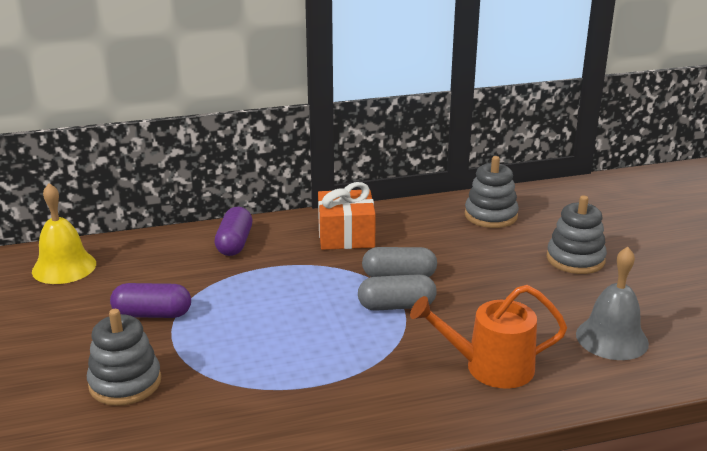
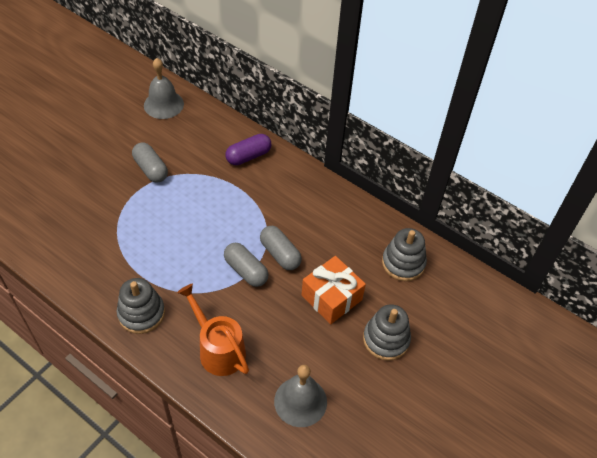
camera: 50 degrees right, 25 degrees up
yellow bell [32,183,96,284] -> grey bell [144,58,184,119]
grey stacking toy [87,309,161,406] -> grey stacking toy moved to [117,278,165,334]
purple capsule [110,283,191,318] -> grey capsule [132,142,168,183]
orange gift [318,182,376,250] -> orange gift moved to [302,256,366,324]

